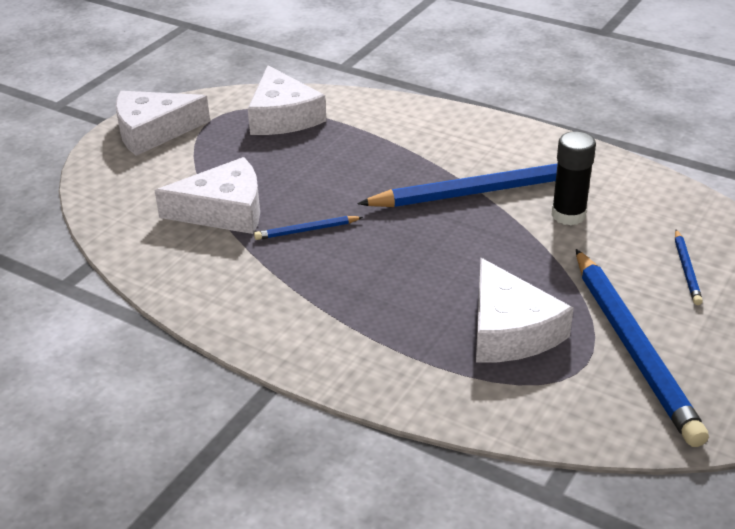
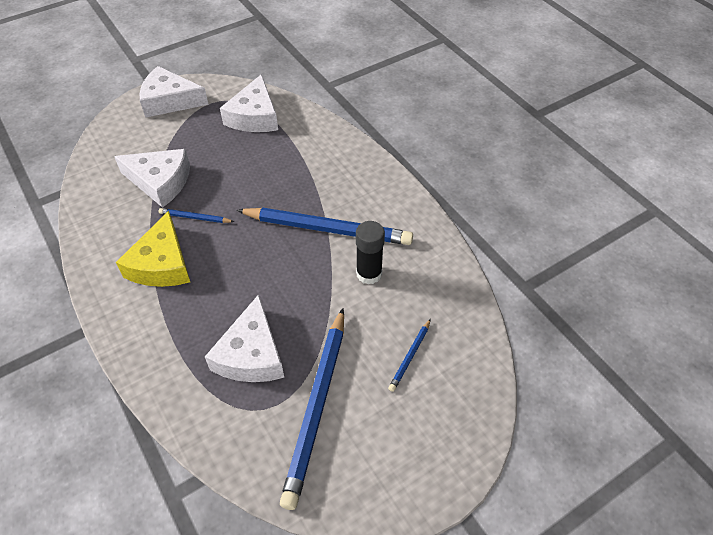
camera: 25 degrees right, 15 degrees up
none -> yellow cheese [116,211,190,287]

